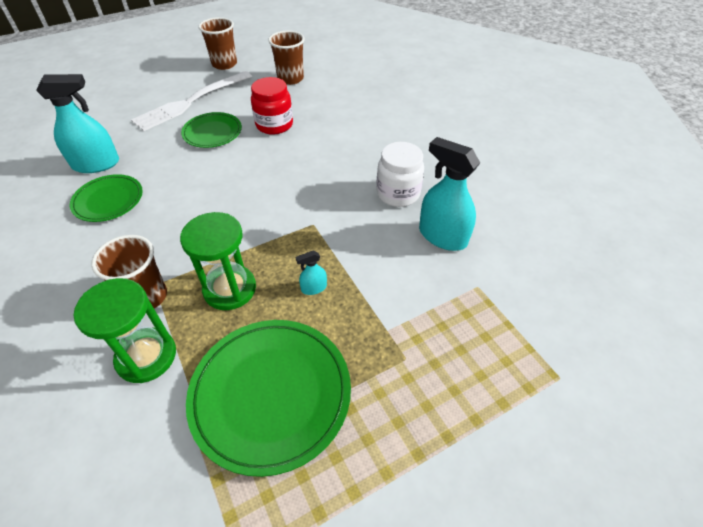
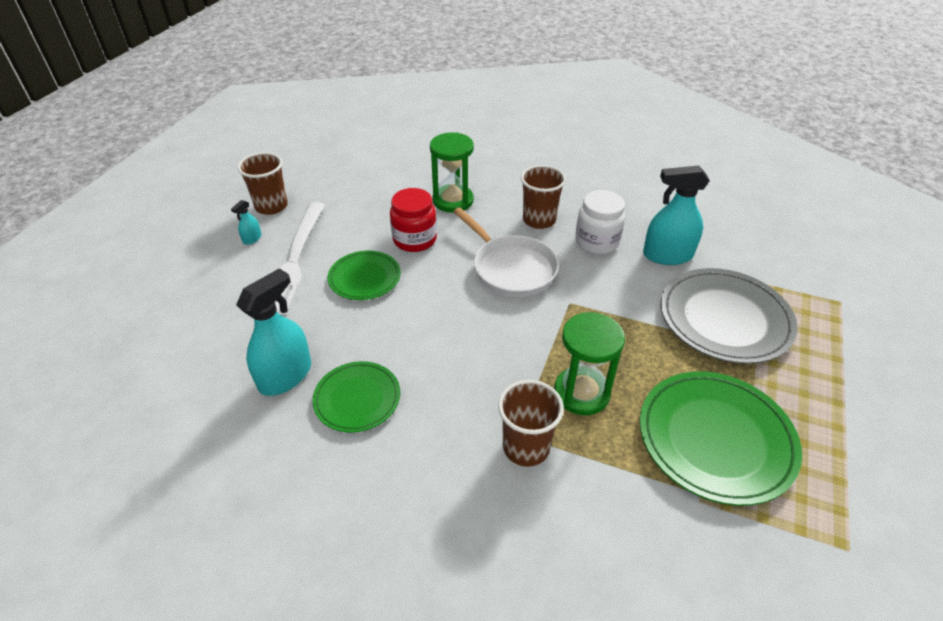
camera: 40 degrees left, 5 degrees down
green hourglass [74,278,176,383] -> green hourglass moved to [430,132,474,213]
brown cup [268,31,305,85] -> brown cup moved to [521,165,566,229]
turquoise spray bottle [296,251,327,295] -> turquoise spray bottle moved to [231,200,262,245]
none -> white pan [453,207,559,297]
none -> grey plate [661,268,798,364]

